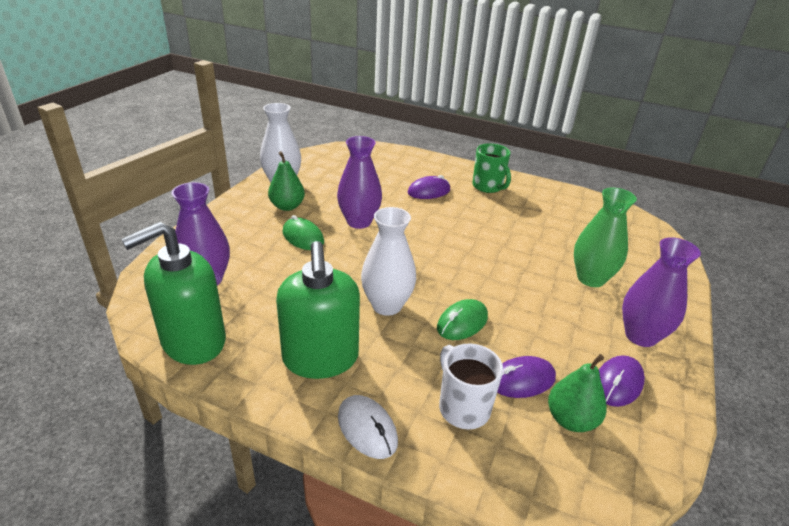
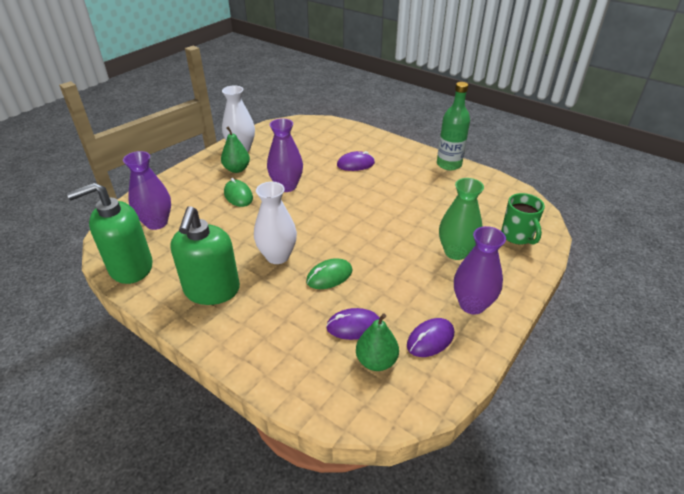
camera: 15 degrees right, 5 degrees up
white mouse [338,395,398,459] -> none
white mug [439,343,503,429] -> none
green mug [472,143,511,193] -> green mug moved to [501,193,545,245]
none -> green bottle [437,82,470,170]

